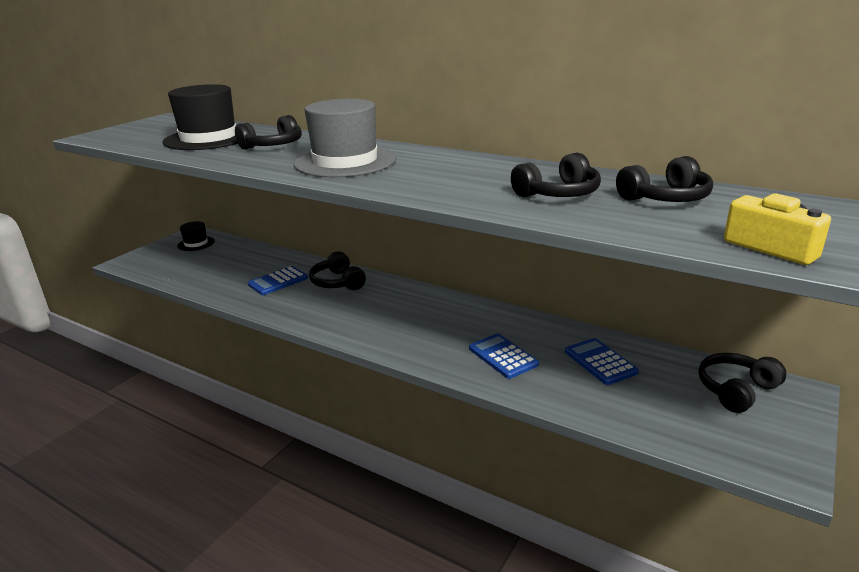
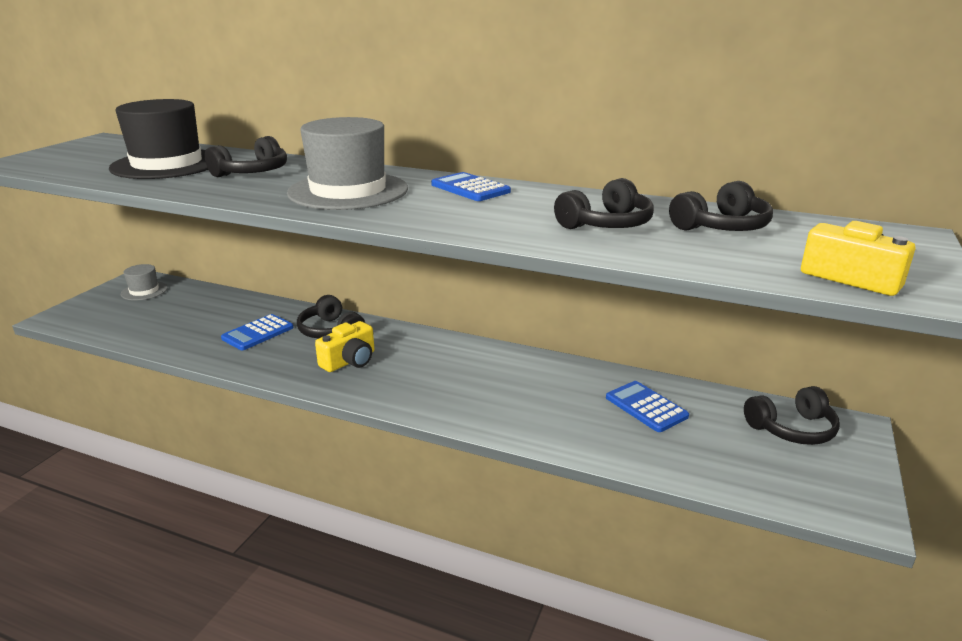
camera: 10 degrees left, 0 degrees up
black hat [177,221,215,251] -> grey hat [121,264,168,301]
blue calculator [469,334,539,379] -> blue calculator moved to [431,172,511,201]
black headphones [699,353,787,413] -> black headphones turned 150 degrees counterclockwise [744,386,840,445]
none -> yellow camera [315,321,374,372]

